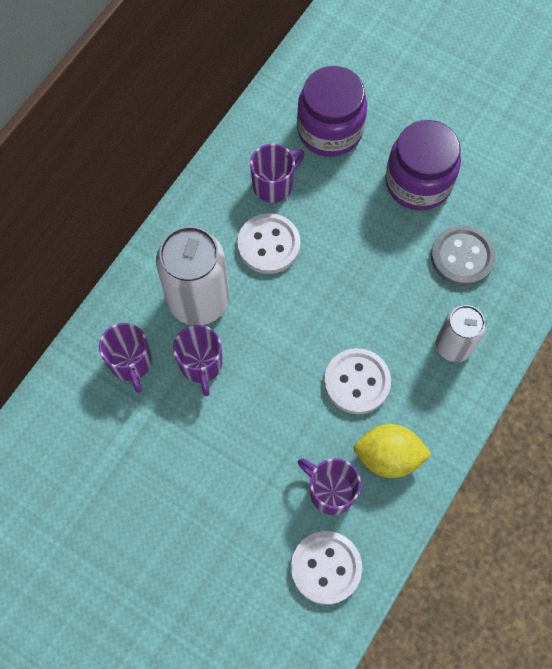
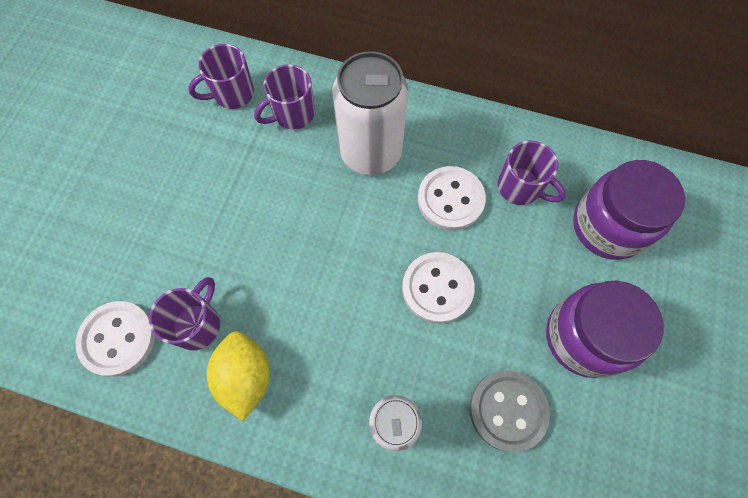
camera: 75 degrees right, 0 degrees up
purple mug [173,325,222,396] -> purple mug moved to [188,44,254,109]
white button [324,348,391,414] -> white button moved to [402,252,475,324]

